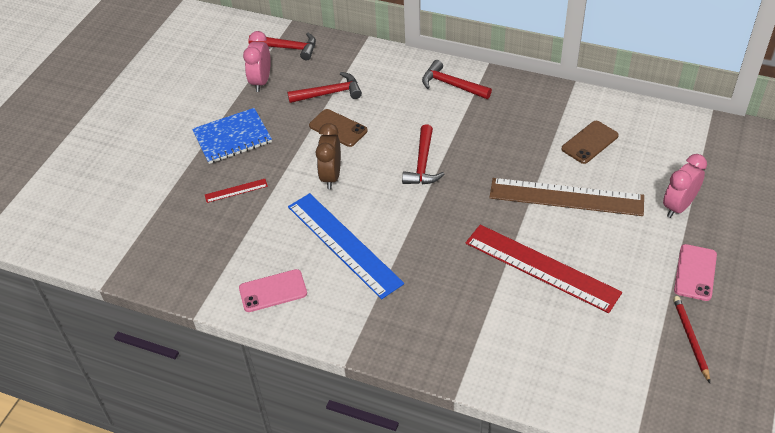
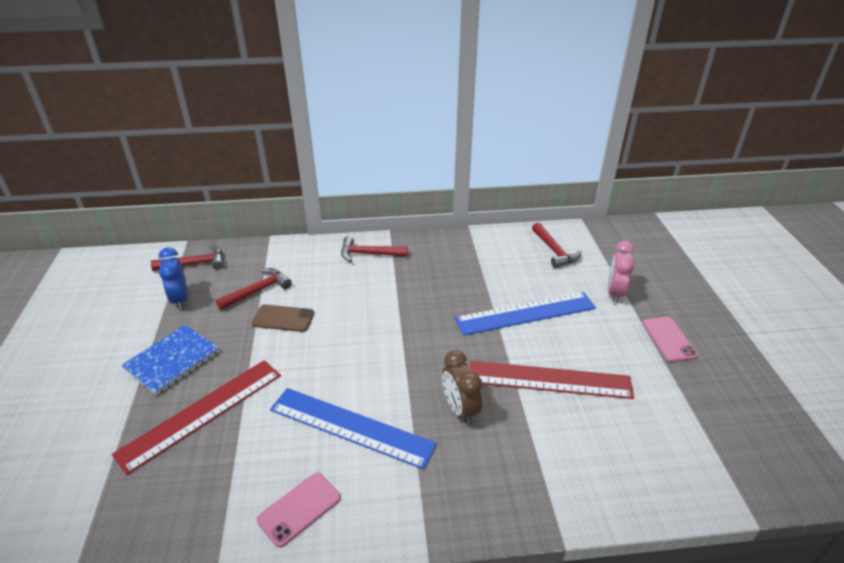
camera: 30 degrees left, 10 degrees down
red ruler [205,179,268,203] -> red ruler [112,360,281,475], size x2.36
pink clock [243,31,271,92] -> blue clock [159,247,188,310]
brown clock [316,123,341,189] -> brown clock moved to [442,350,482,425]
red hammer [402,124,445,184] -> red hammer moved to [532,222,581,268]
brown ruler [489,178,644,216] -> blue ruler [455,292,596,336]
brown phone [561,121,619,164] -> none
red pencil [673,296,710,383] -> none

